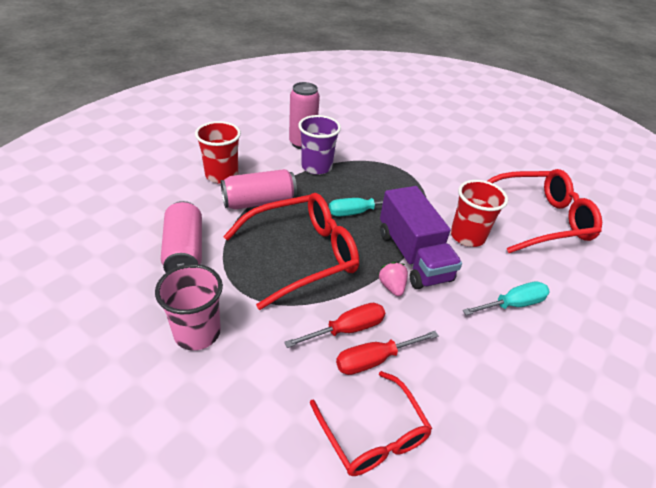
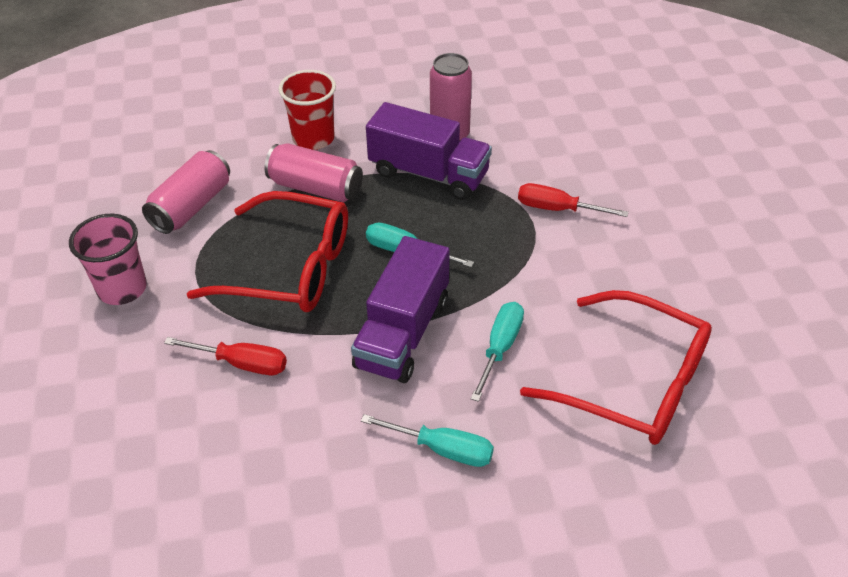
camera: 45 degrees right, 5 degrees up
purple cup [298,115,341,175] -> purple truck [366,102,492,200]
red glasses [310,371,433,476] -> none
red screwdriver [336,331,439,375] -> red screwdriver moved to [518,183,629,217]
pink strawberry [379,262,408,296] -> none
red cup [451,180,508,247] -> turquoise screwdriver [471,302,524,402]

